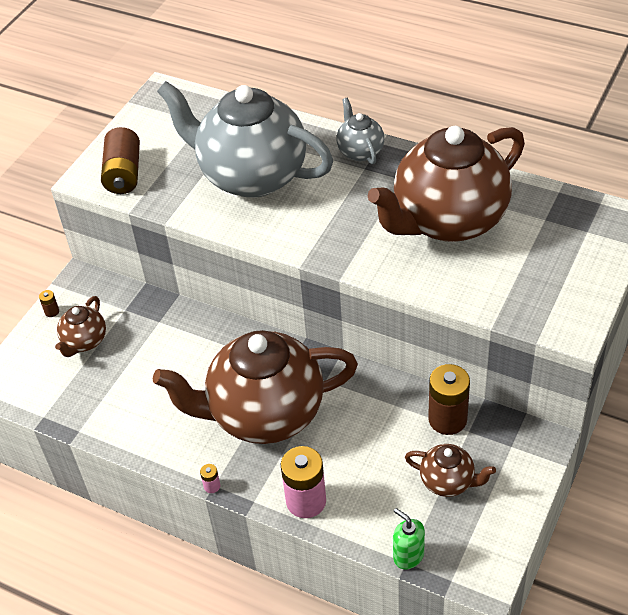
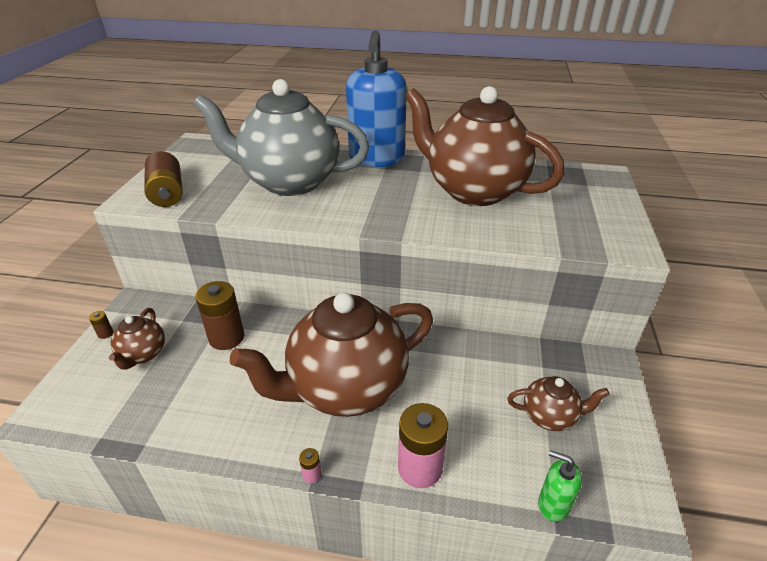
camera: 20 degrees left, 10 degrees down
grey teapot [336,98,384,164] -> blue soap dispenser [346,30,407,167]
brown teapot [368,126,525,242] -> brown teapot turned 90 degrees clockwise [405,86,565,206]
brown battery [428,364,470,435] -> brown battery moved to [195,281,244,350]

